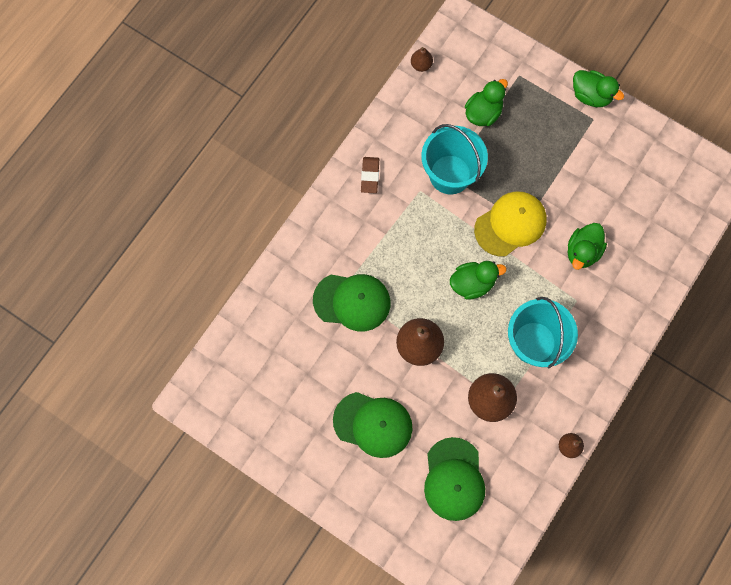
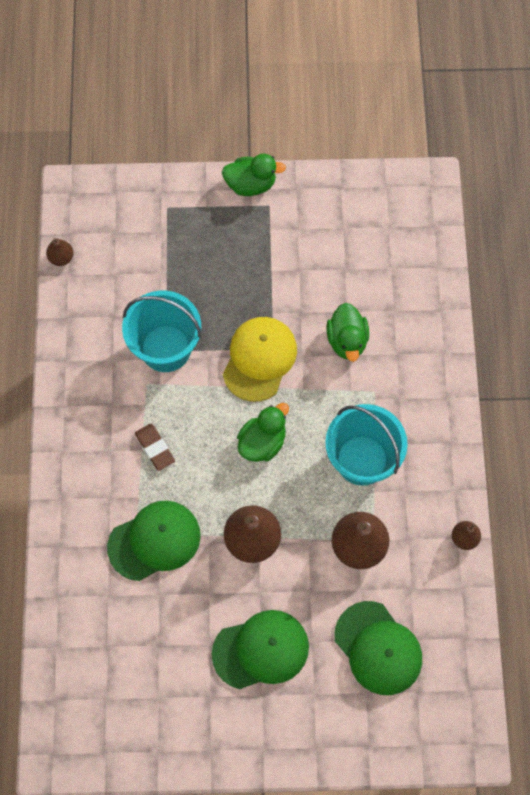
camera: 35 degrees left, 5 degrees down
brown eraser [361,157,379,193] -> brown eraser moved to [135,424,175,471]
green duck [465,79,508,126] -> none

